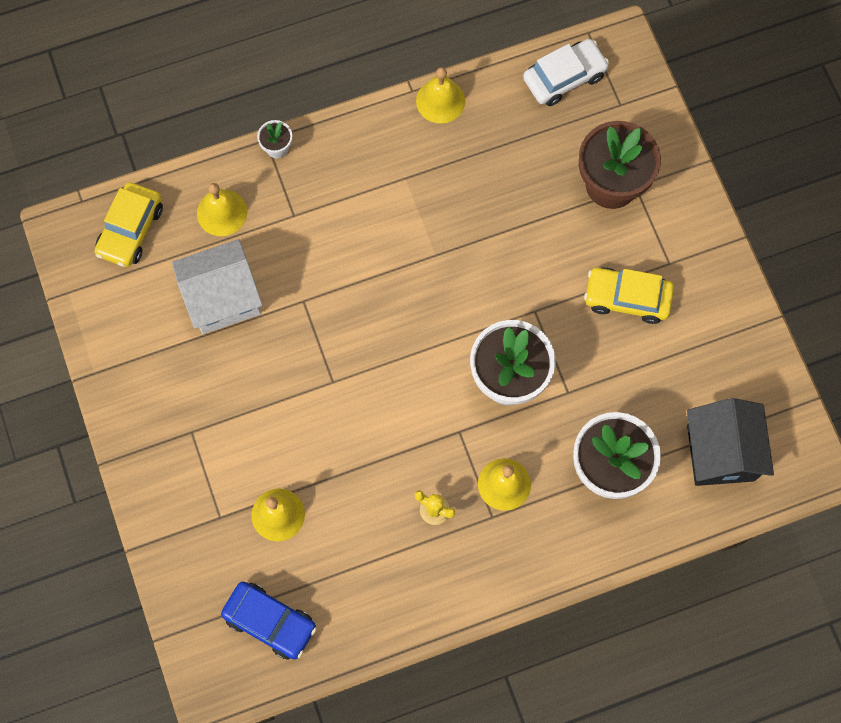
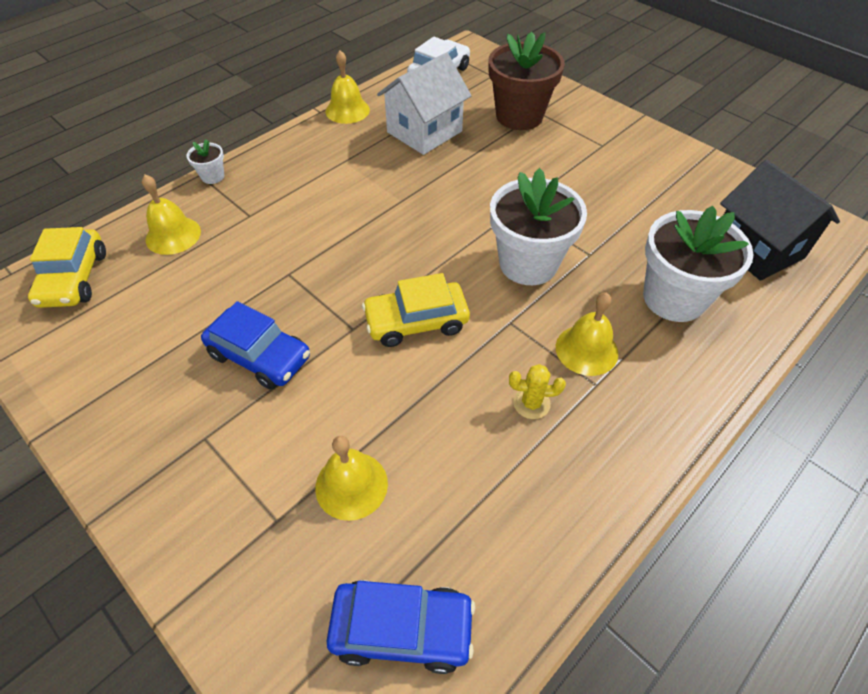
camera: 25 degrees left, 20 degrees down
white house [172,239,262,334] -> white house moved to [377,52,471,155]
yellow car [584,267,674,324] -> yellow car moved to [362,273,470,347]
none -> blue car [201,301,310,390]

